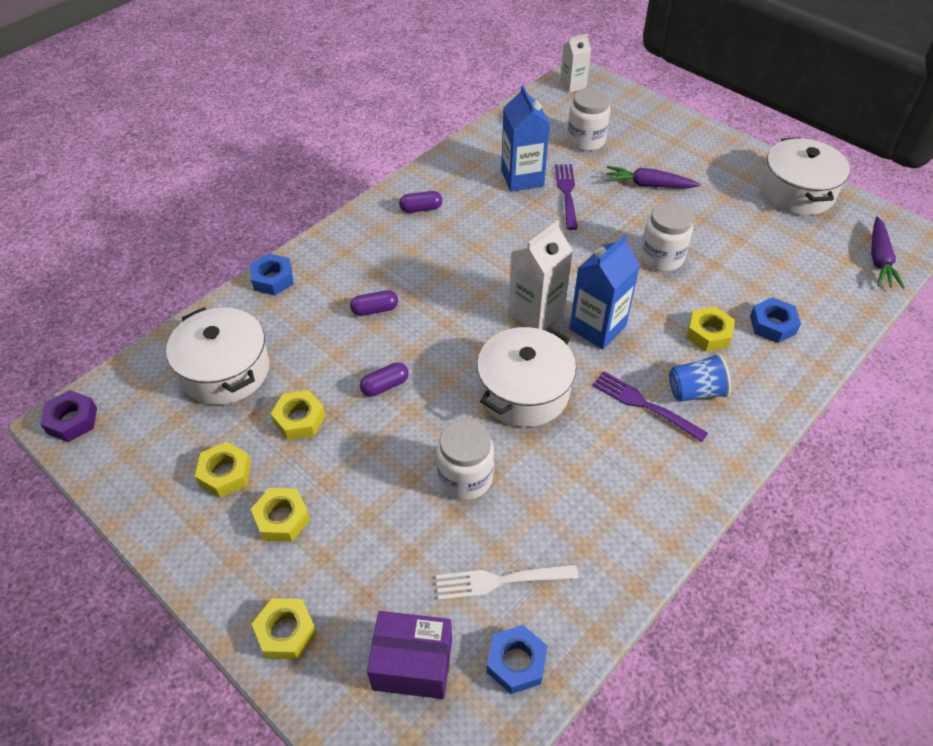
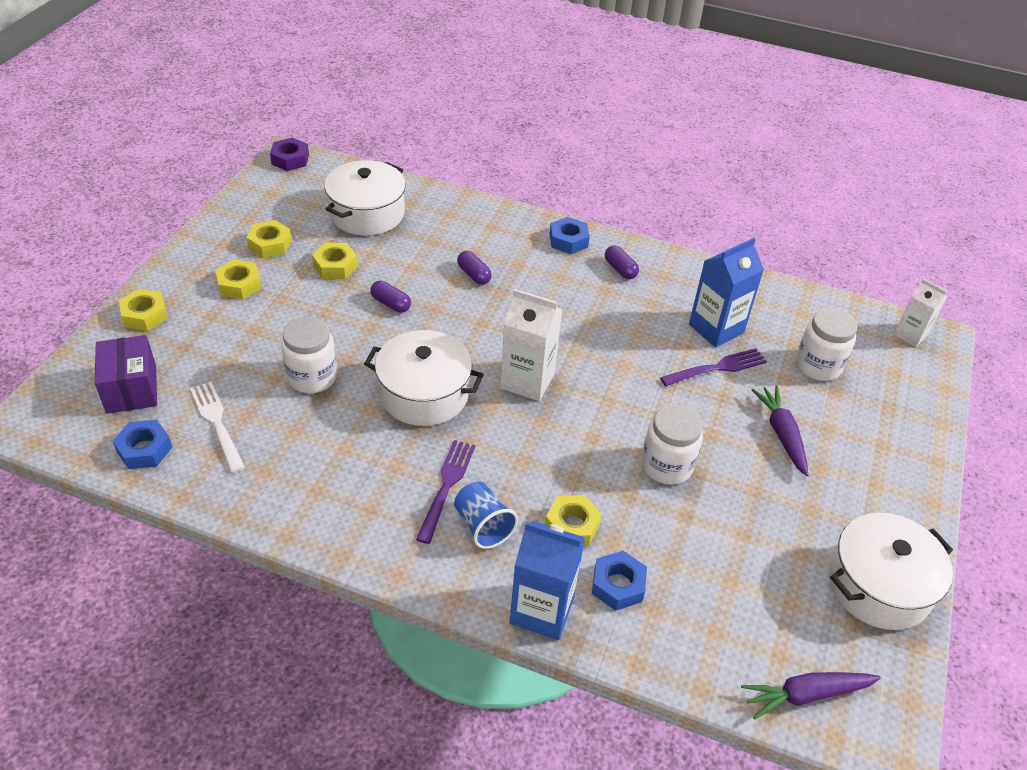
camera: 65 degrees right, 5 degrees down
blue nut [250,253,294,295] -> blue nut moved to [549,217,590,254]
blue carton [569,234,640,349] -> blue carton moved to [510,521,585,640]

